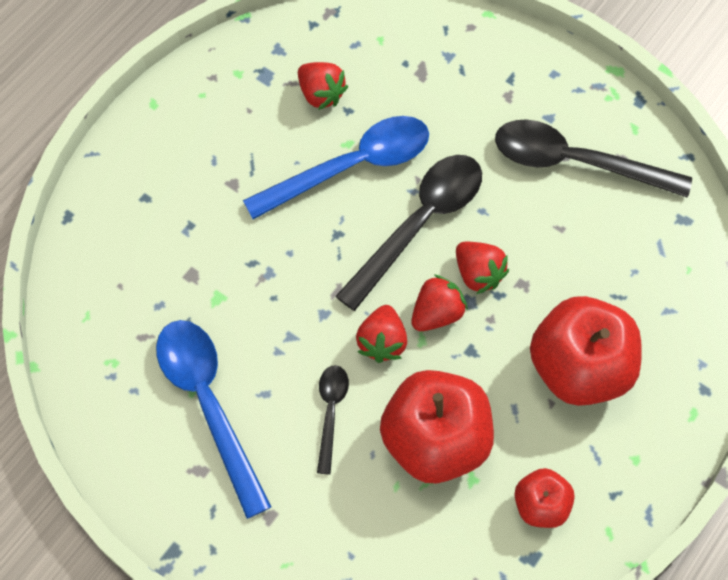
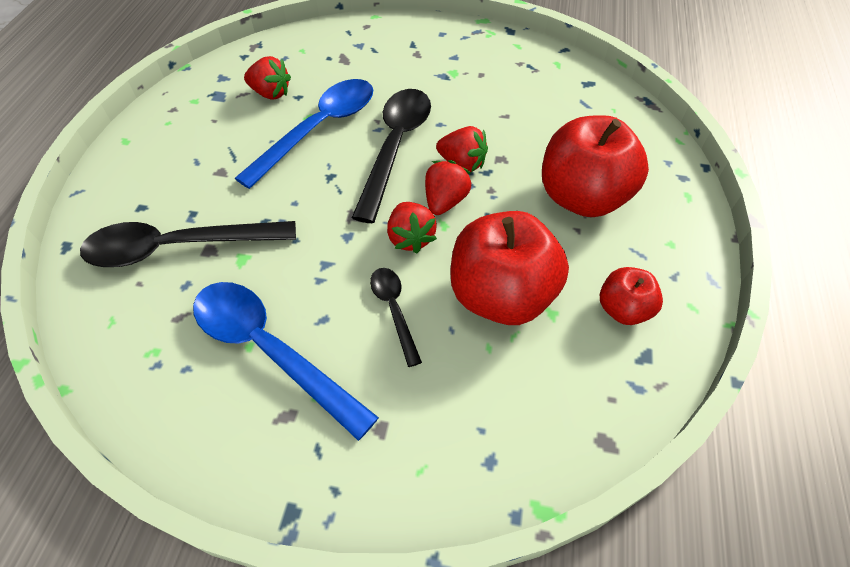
camera: 25 degrees left, 10 degrees down
black spoon [495,119,692,198] -> black spoon moved to [80,221,296,267]

